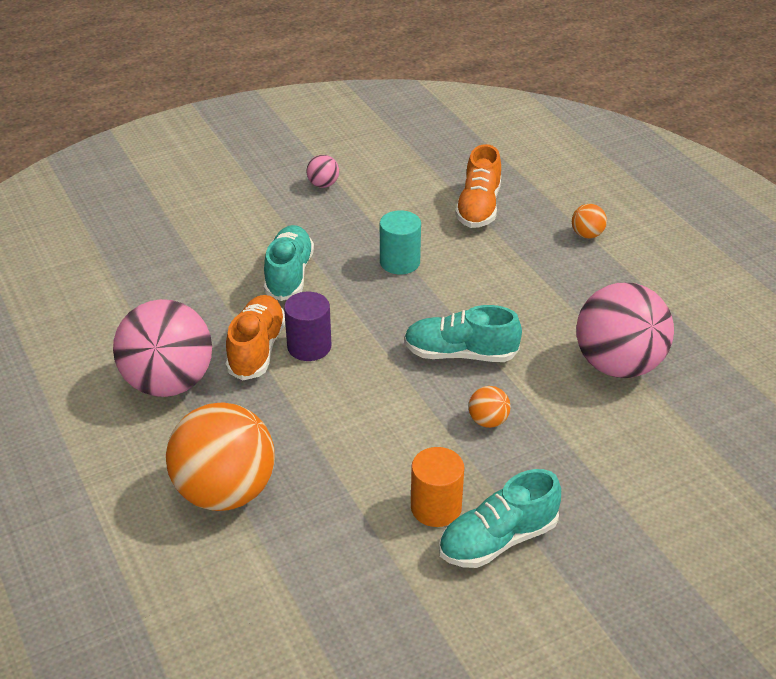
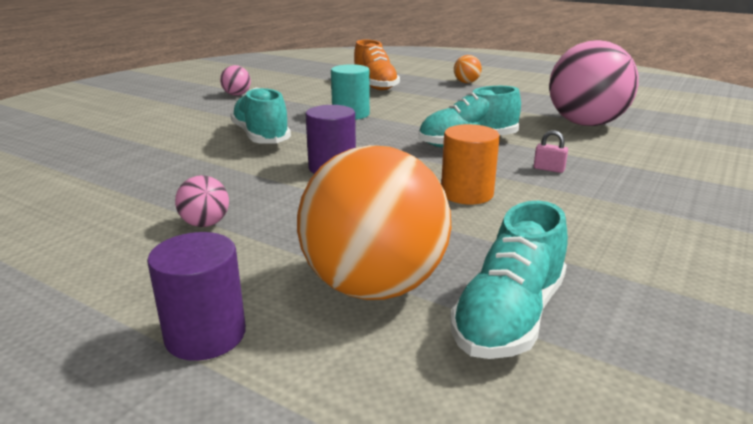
camera: 30 degrees left, 15 degrees down
pink ball [113,299,212,397] -> pink ball [175,175,229,227], size x0.42
orange shoe [226,295,285,381] -> none
orange cylinder [411,447,464,527] -> orange cylinder moved to [441,124,500,204]
turquoise shoe [439,469,561,568] -> turquoise shoe moved to [450,201,568,359]
orange ball [469,386,510,428] -> pink padlock [534,130,568,173]
none -> purple cylinder [147,232,246,361]

